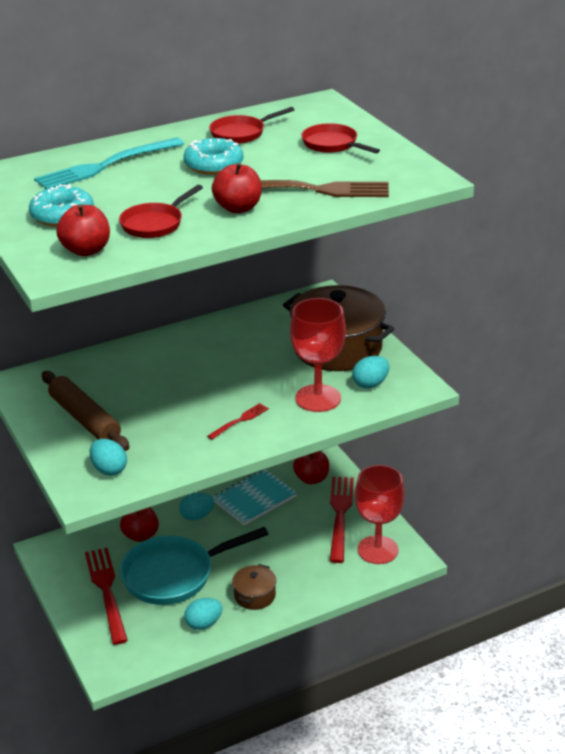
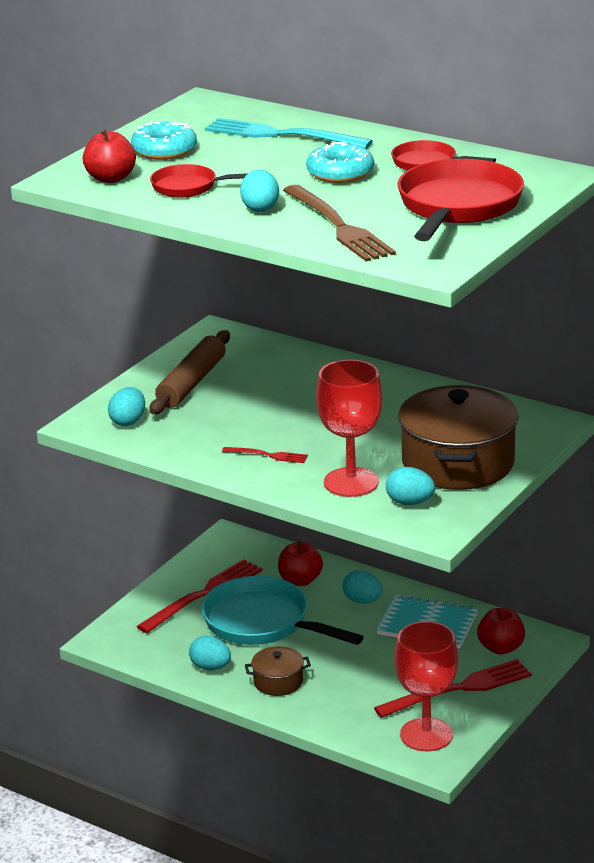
camera: 60 degrees right, 5 degrees down
red apple [212,163,262,213] -> turquoise egg [240,169,279,212]
red pan [301,123,380,154] -> red pan [398,159,524,241], size x1.87

